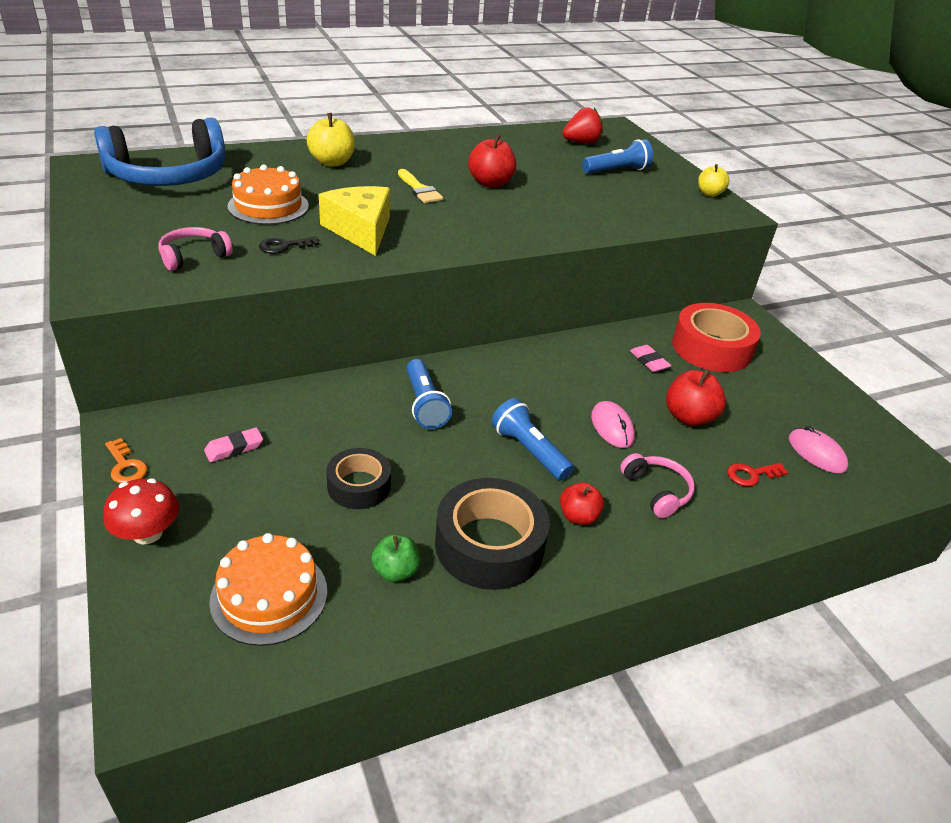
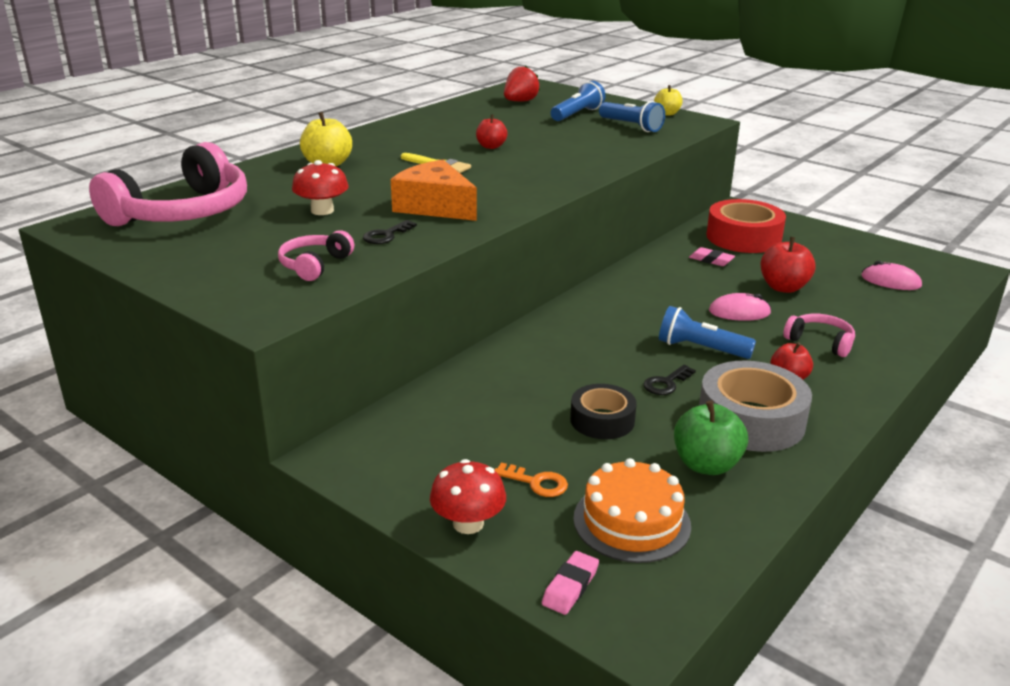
camera: 25 degrees left, 10 degrees down
blue headphones [94,118,225,186] -> pink headphones [89,142,247,226]
orange key [105,438,147,484] -> orange key moved to [495,462,568,497]
pink eraser [204,427,263,462] -> pink eraser moved to [542,551,599,615]
orange cake [227,164,309,225] -> red mushroom [292,160,349,215]
yellow cheese [319,186,390,256] -> orange cheese [391,160,477,221]
green apple [371,534,420,582] -> green apple [674,400,748,475], size x1.54
blue flashlight [406,359,452,429] -> blue flashlight moved to [599,101,665,132]
black tape [435,478,550,590] -> grey tape [699,361,812,452]
red apple [468,134,516,188] -> red apple [476,114,508,149], size x0.65
pink mouse [591,401,635,448] -> pink mouse turned 45 degrees counterclockwise [709,293,771,321]
red key [727,463,788,486] -> none
none -> black key [644,365,696,395]

